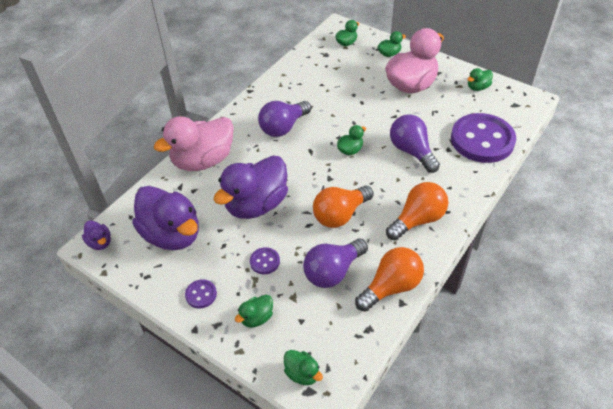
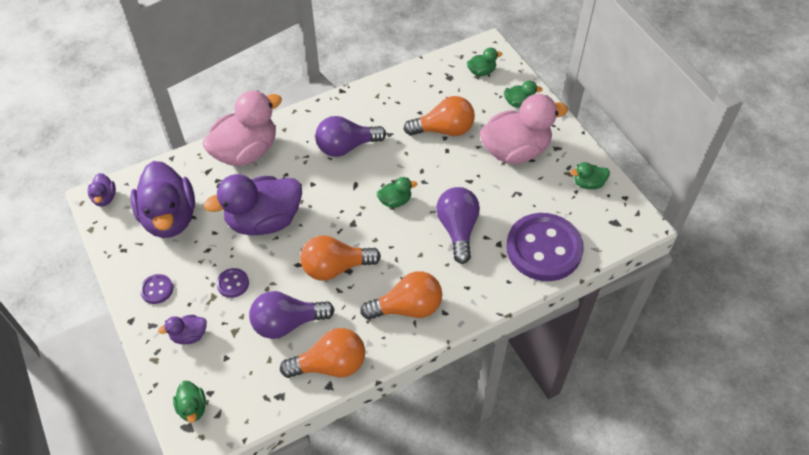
camera: 25 degrees right, 5 degrees up
pink duck [154,116,234,171] -> pink duck turned 150 degrees clockwise [202,90,282,166]
green duck [235,294,273,328] -> purple duck [158,315,207,344]
none -> orange light bulb [404,96,475,136]

